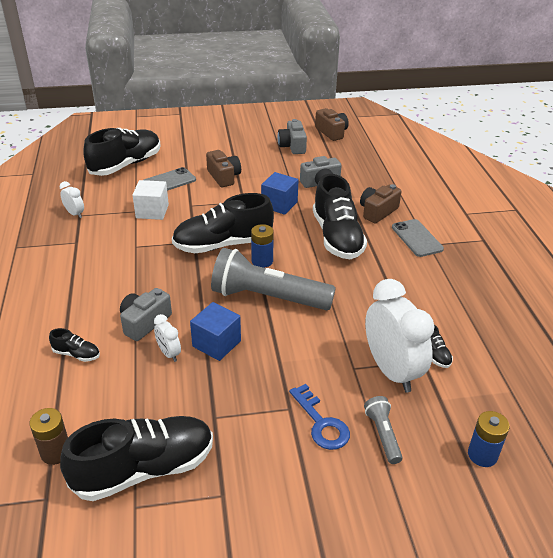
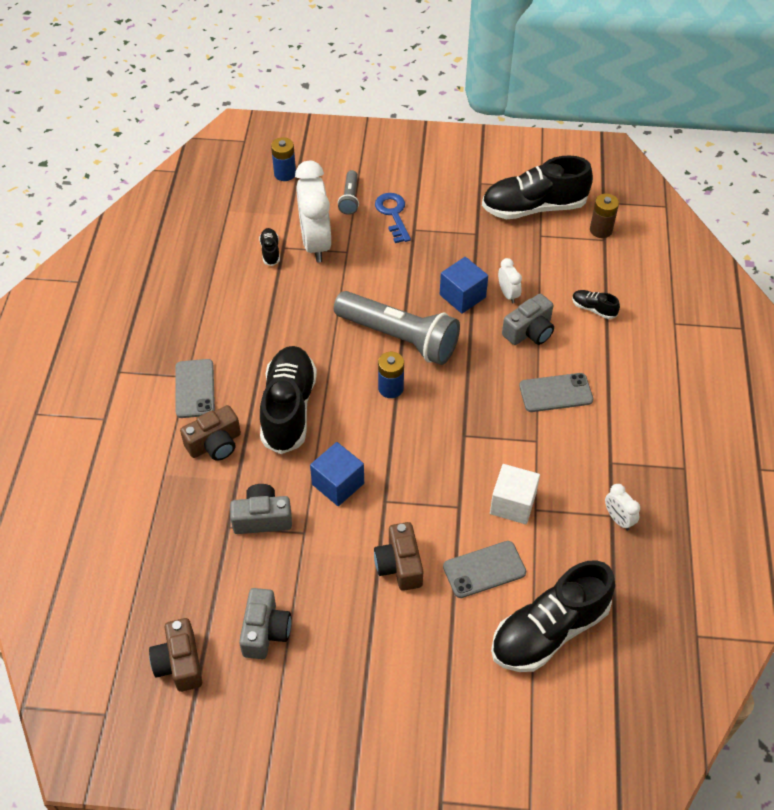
camera: 165 degrees left, 15 degrees up
black shoe [172,193,274,253] -> none
none -> grey phone [519,373,593,412]

